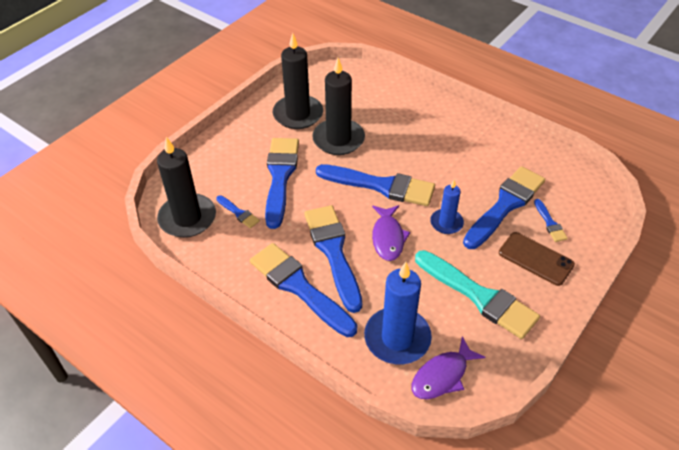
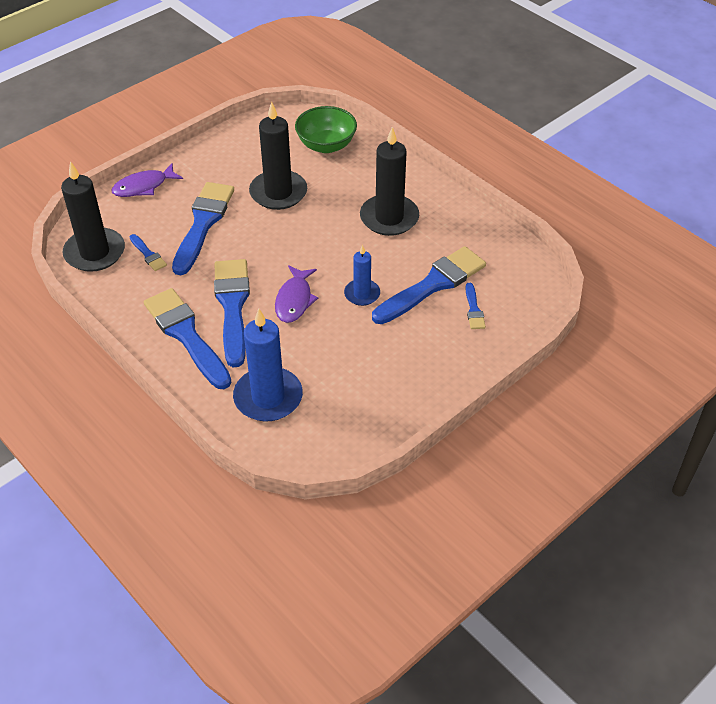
camera: 10 degrees right, 0 degrees up
black candle [273,33,323,129] -> black candle moved to [360,127,419,236]
blue brush [316,164,435,206] -> none
purple fish [412,336,486,399] -> purple fish moved to [112,163,183,197]
turquoise brush [415,250,540,339] -> none
brown phone [499,232,575,286] -> none
none -> green bowl [295,106,357,153]

